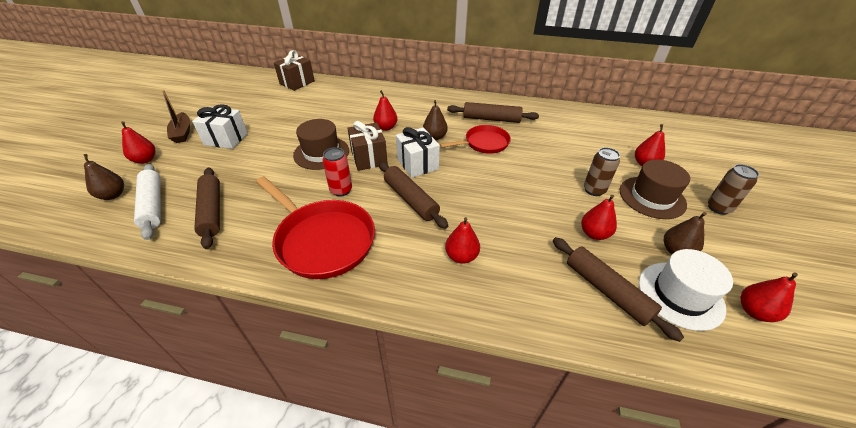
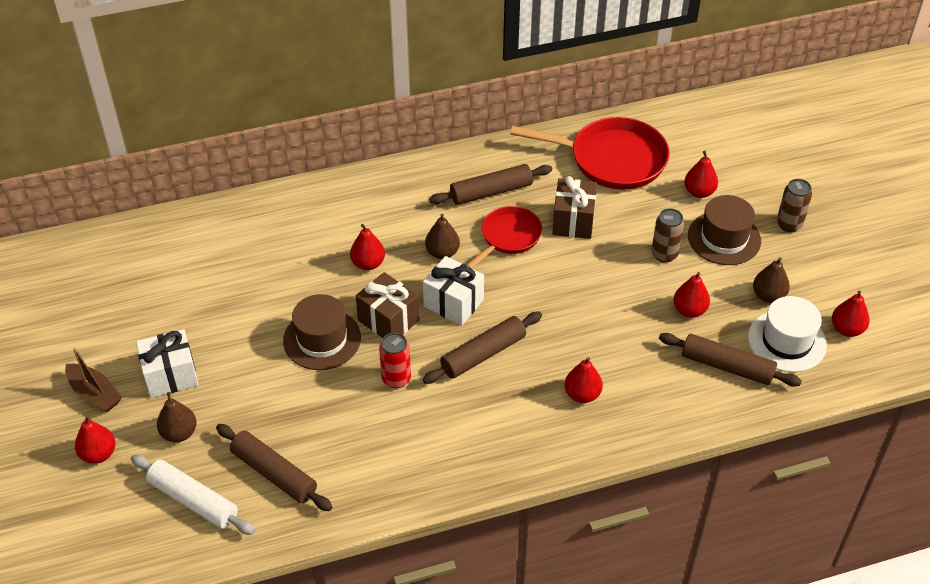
camera: 30 degrees left, 5 degrees up
brown pear [84,154,124,200] -> brown pear moved to [157,392,197,442]
red pan [256,176,375,279] -> red pan moved to [510,117,669,190]
brown gift [274,50,315,91] -> brown gift moved to [552,176,597,239]
brown rolling pin [379,162,448,229] -> brown rolling pin turned 60 degrees counterclockwise [423,312,542,384]

